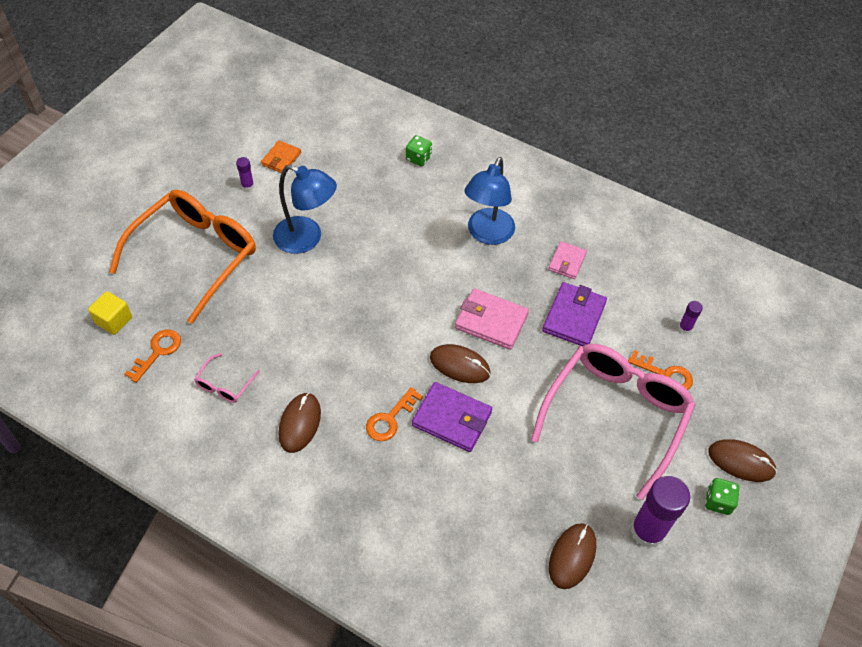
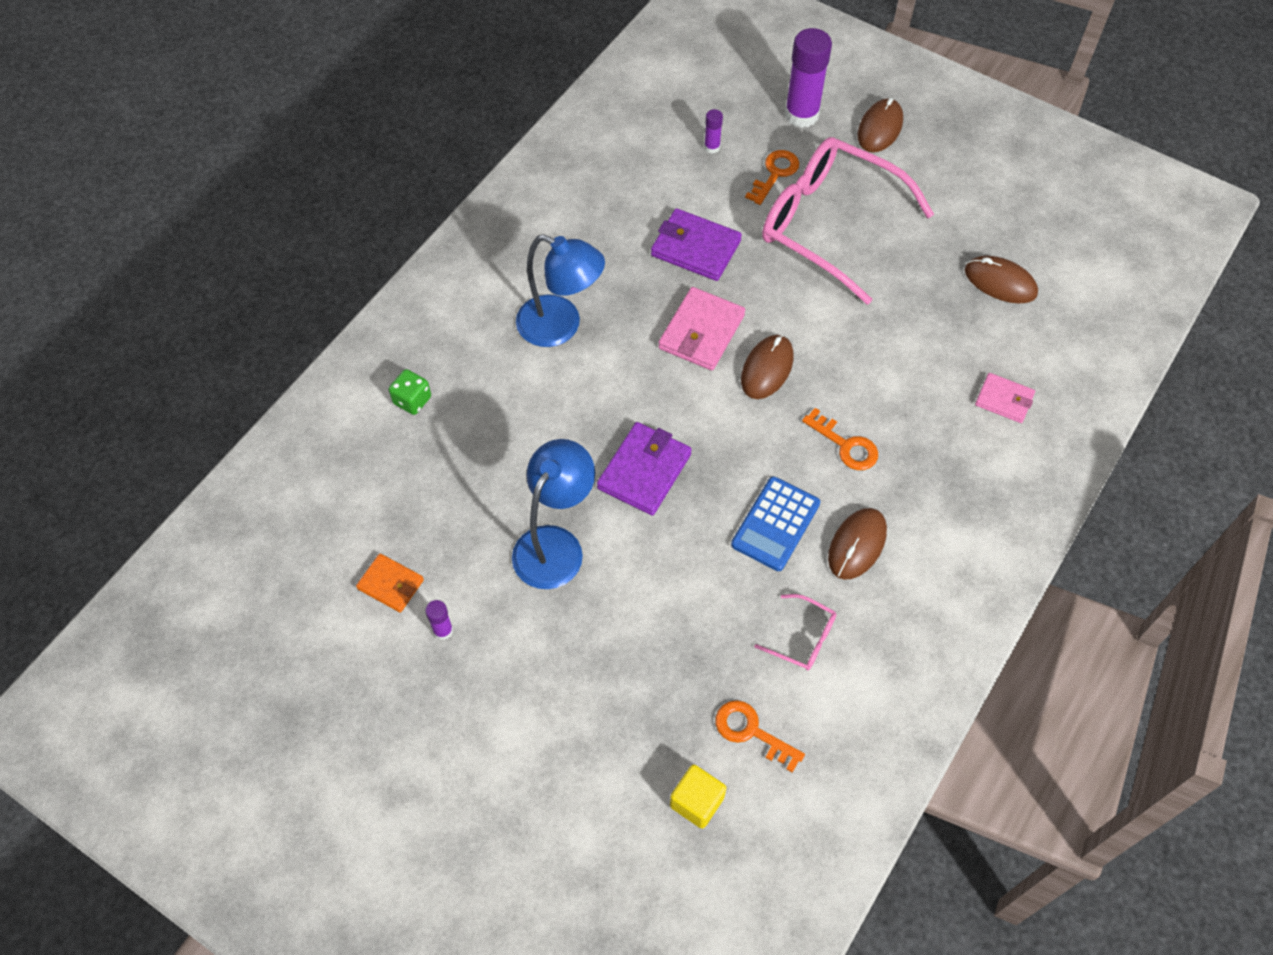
camera: 85 degrees left, 5 degrees up
orange glasses [109,190,256,324] -> none
brown mouse [279,393,321,453] -> brown mouse turned 75 degrees counterclockwise [828,508,887,580]
purple wallet [412,382,492,452] -> purple wallet moved to [597,422,692,516]
pink wallet [548,241,587,279] -> pink wallet moved to [975,373,1035,423]
purple glue stick [631,476,690,548] -> purple glue stick moved to [785,28,832,128]
green dice [705,478,740,515] -> none
none -> blue calculator [731,477,820,571]

